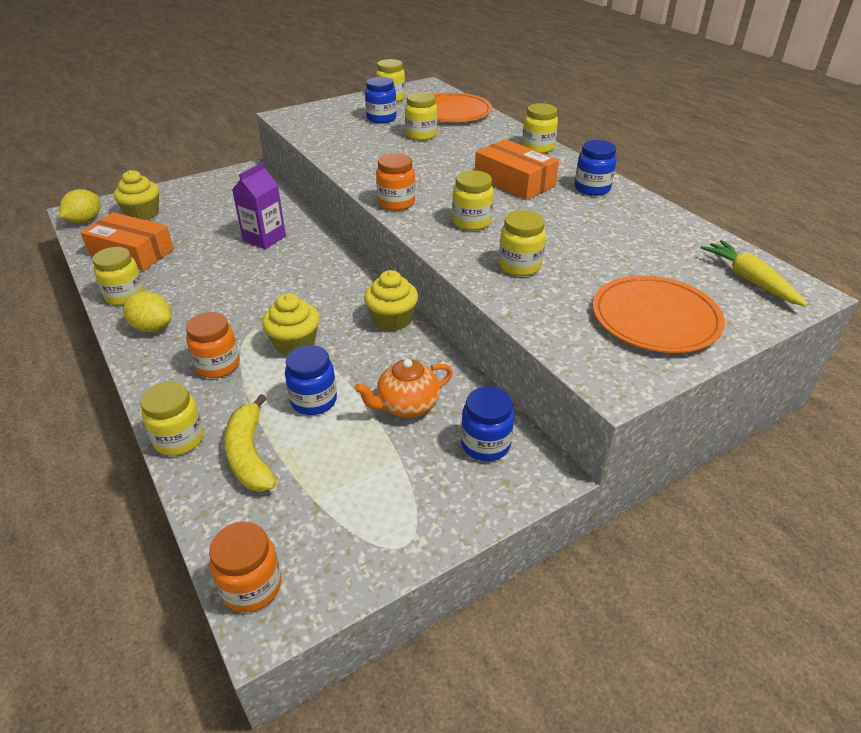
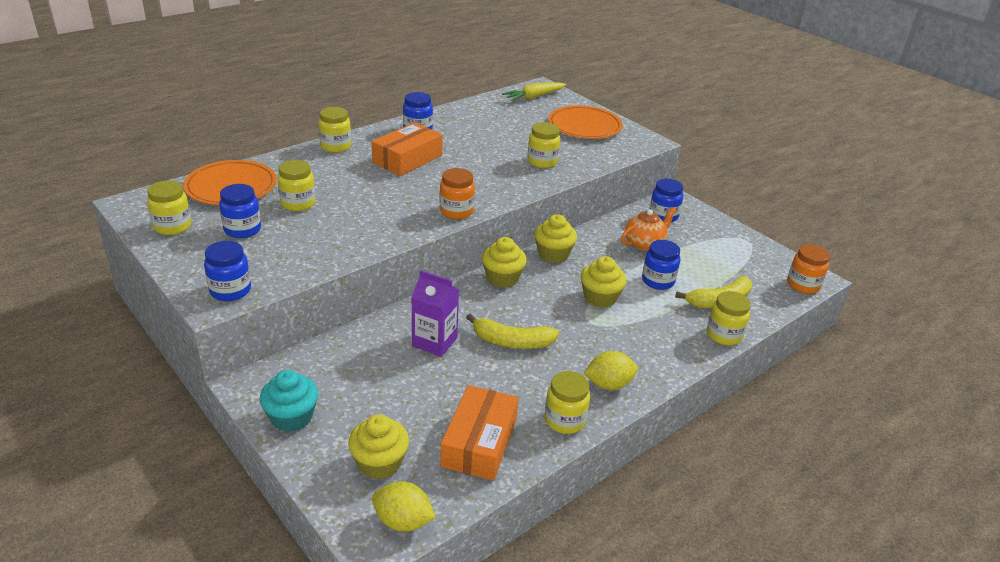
camera: 100 degrees left, 5 degrees down
yellow lemon [123,291,172,333] -> yellow lemon turned 60 degrees clockwise [584,351,638,390]
orange jar [186,312,240,378] -> none
orange teapot [354,359,453,418] -> orange teapot turned 90 degrees counterclockwise [621,207,676,251]
yellow jar [452,170,494,231] -> none
none -> blue jar [204,241,251,301]
none -> turquoise cupcake [260,370,318,432]
none -> yellow banana [466,314,559,349]
none -> yellow cupcake [482,237,527,288]

